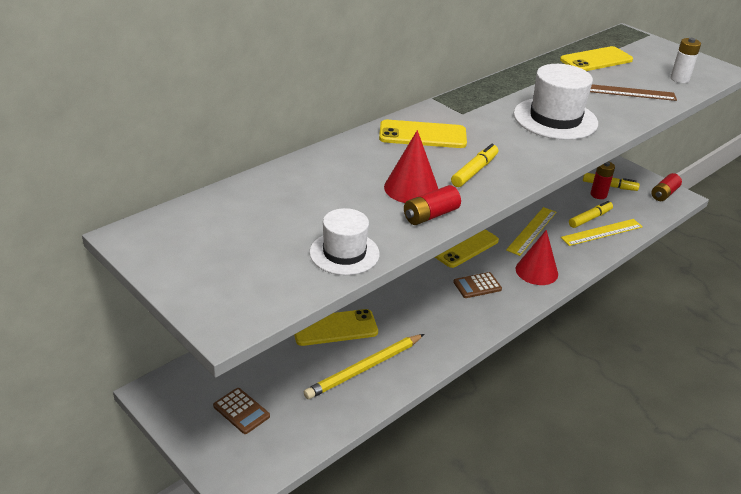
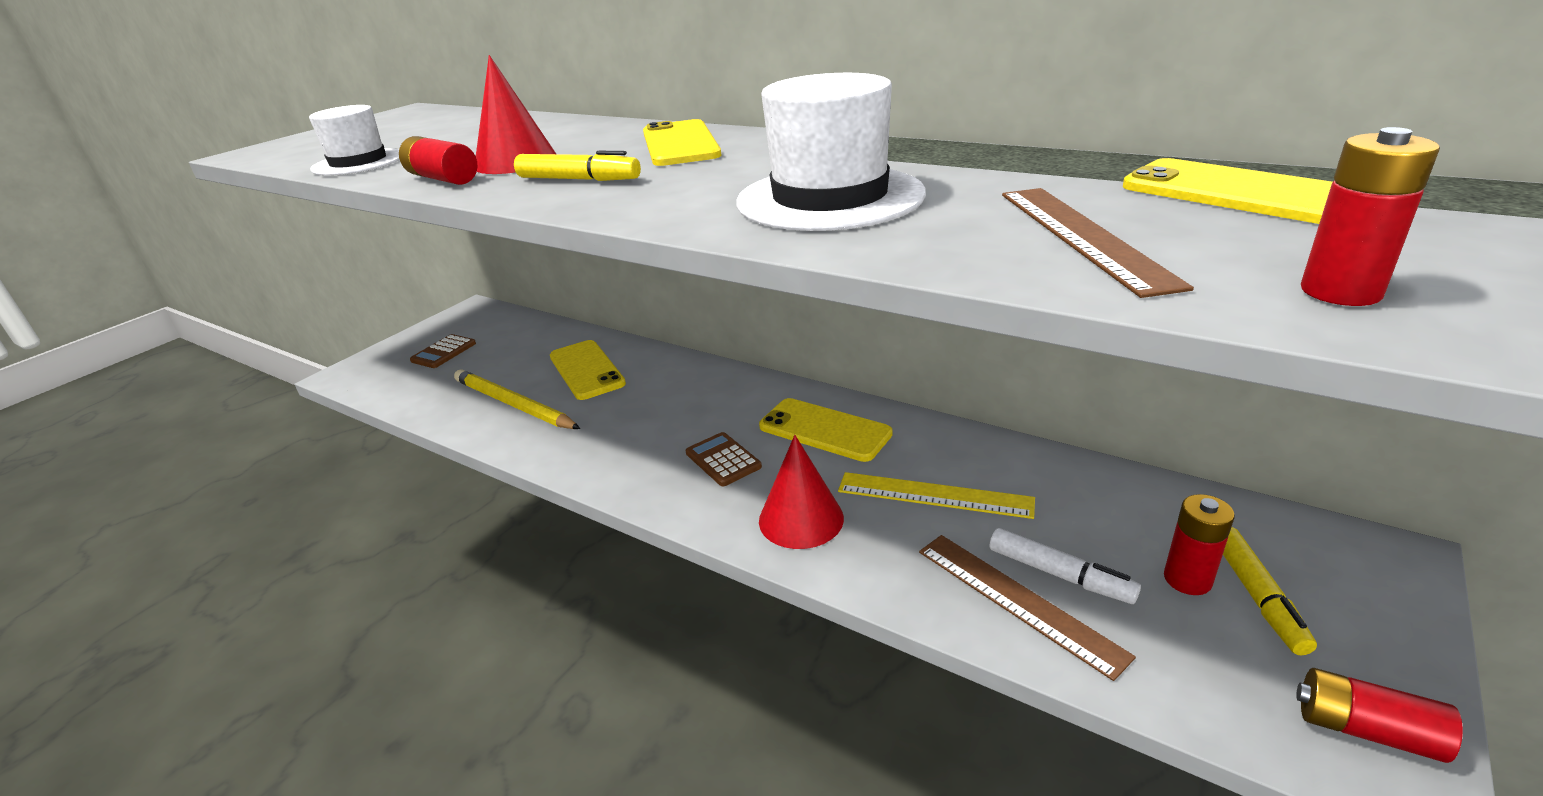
camera: 80 degrees right, 5 degrees down
yellow ruler [561,219,643,246] -> brown ruler [919,535,1136,681]
yellow marker [569,201,613,228] -> white marker [990,528,1141,604]
white battery [670,38,701,83] -> red battery [1301,127,1440,306]

